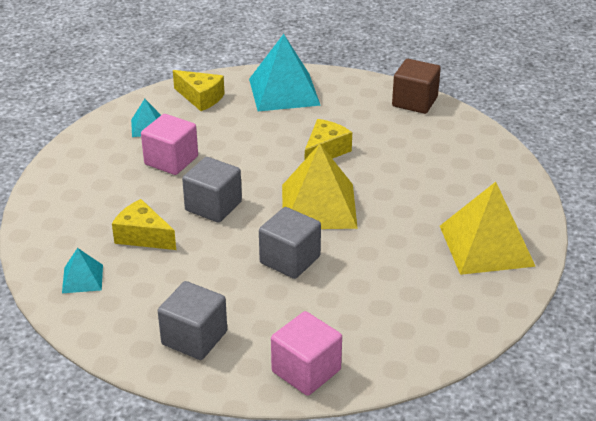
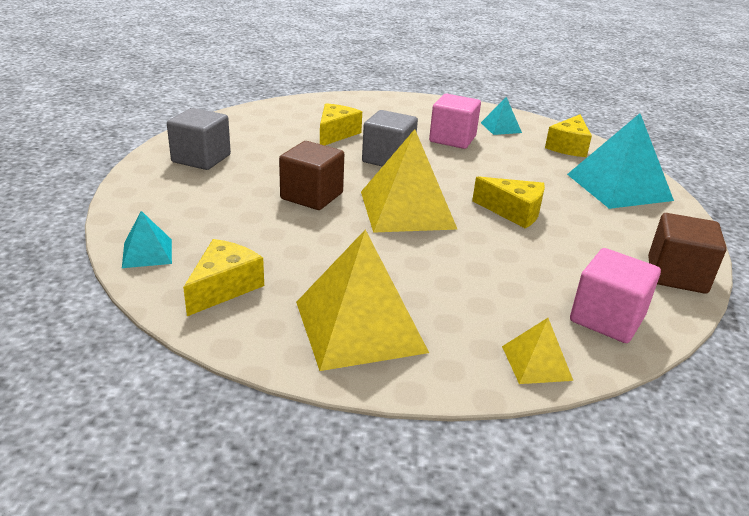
camera: 80 degrees right, 5 degrees down
turquoise pyramid [62,248,103,293] -> turquoise pyramid moved to [122,211,172,268]
grey cube [259,207,321,279] -> brown cube [279,141,344,210]
pink cube [271,311,342,396] -> pink cube moved to [570,248,661,343]
none -> yellow cheese [183,239,264,316]
none -> yellow pyramid [502,318,573,384]

